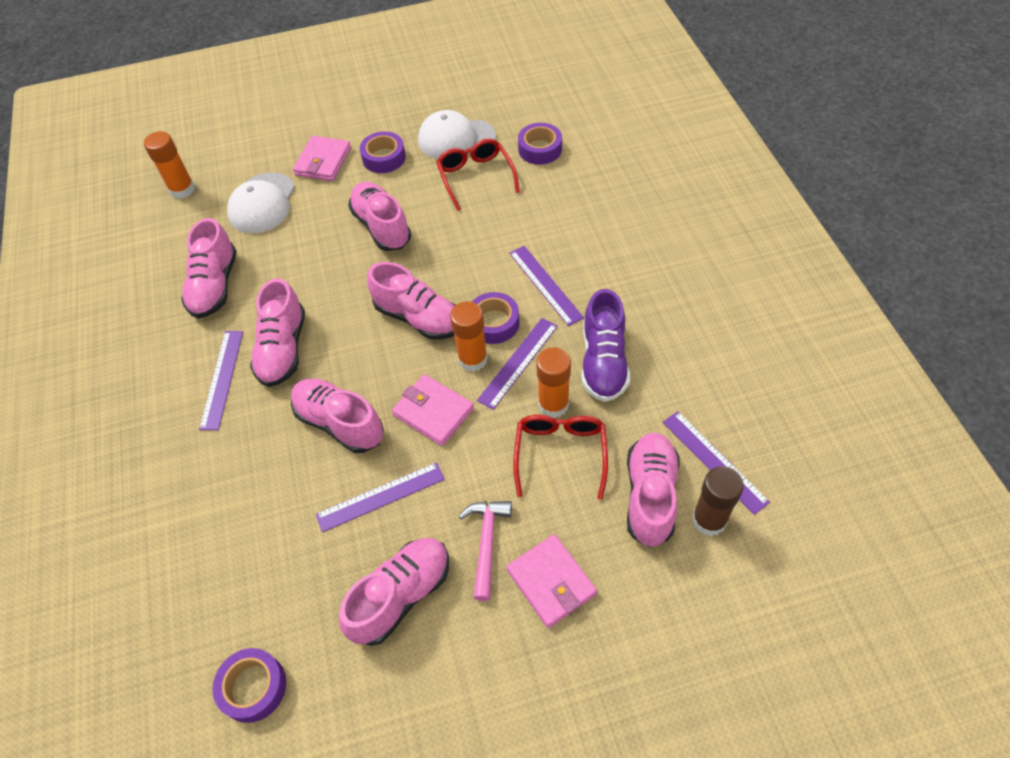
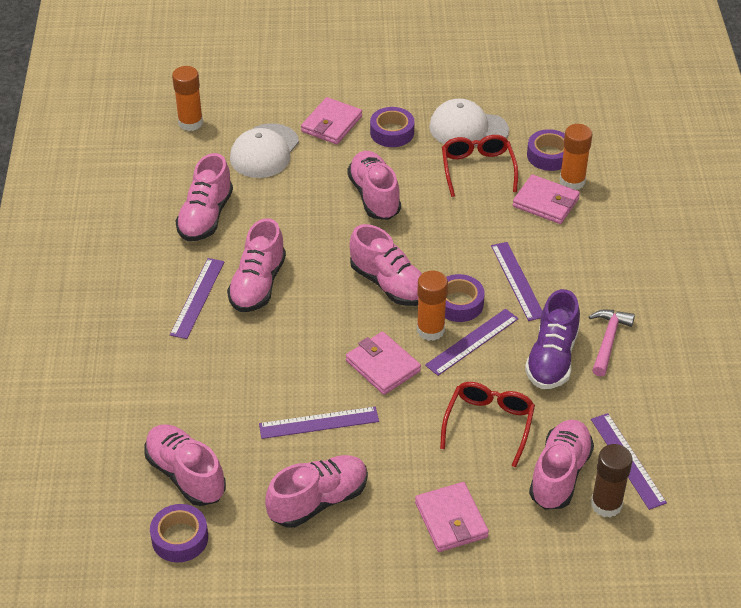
camera: 10 degrees right, 10 degrees down
pink shoe [291,379,384,453] -> pink shoe moved to [145,424,226,506]
pink hammer [458,501,512,601] -> pink hammer moved to [589,309,635,377]
orange glue stick [537,347,571,418] -> orange glue stick moved to [560,124,592,190]
none -> pink wallet [513,175,580,224]

